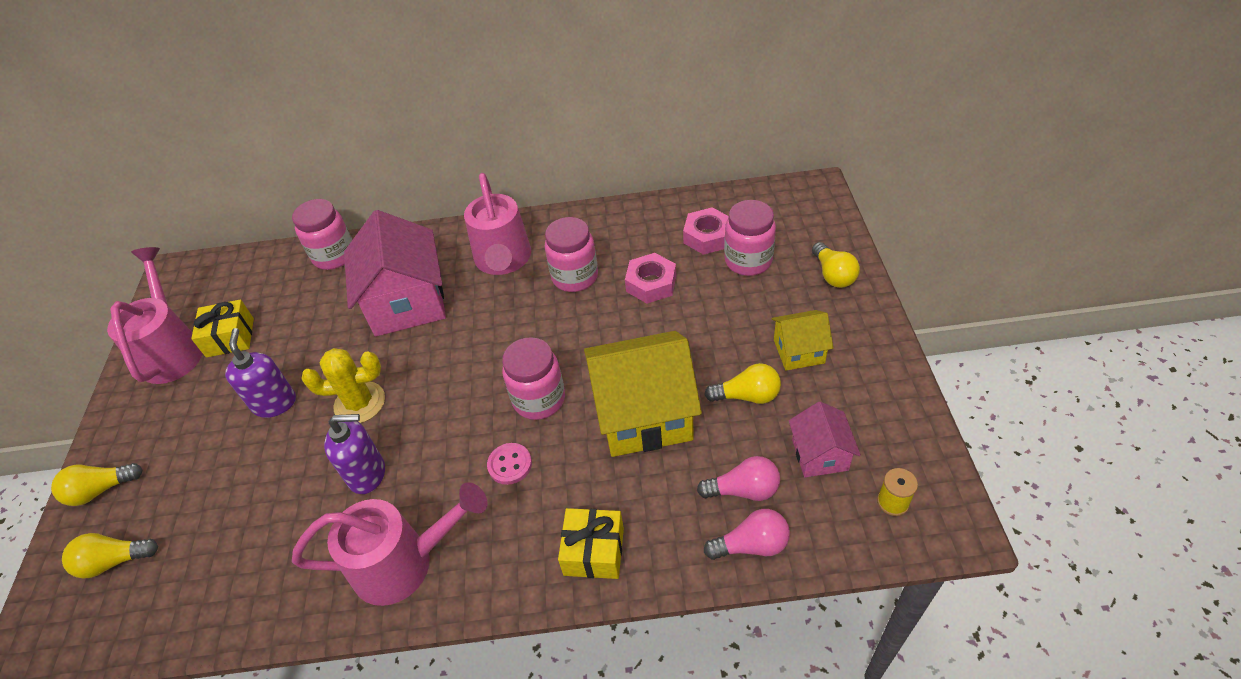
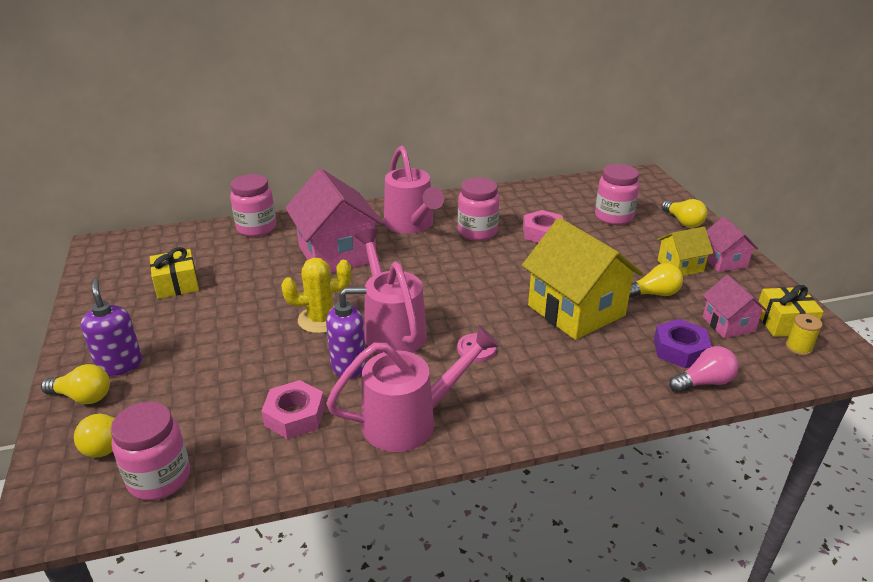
camera: 15 degrees left, 15 degrees down
yellow light bulb [51,463,143,506] -> yellow light bulb turned 135 degrees counterclockwise [41,364,110,404]
pink watering can [107,247,203,384] -> pink watering can moved to [355,228,427,354]
purple soap dispenser [225,328,296,418] -> purple soap dispenser moved to [81,279,142,376]
pink jar [502,337,565,420] -> pink jar moved to [110,402,190,500]
yellow gift [558,508,624,579] -> yellow gift moved to [758,285,824,337]
yellow house [584,331,702,457] -> yellow house turned 75 degrees clockwise [522,218,643,340]
pink nut [683,207,729,255] -> pink nut moved to [261,380,325,439]
pink light bulb [697,456,780,501] -> purple nut [654,319,712,368]
none -> pink house [706,217,759,272]

